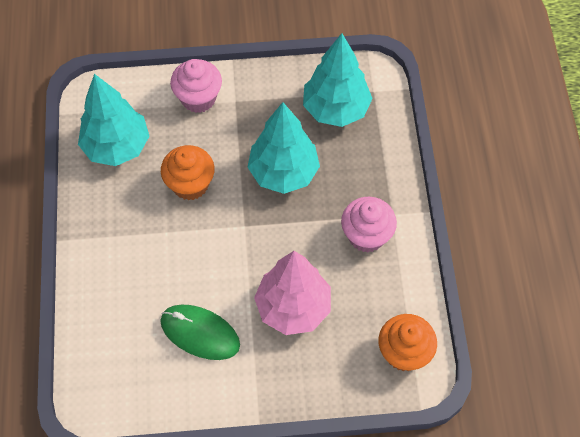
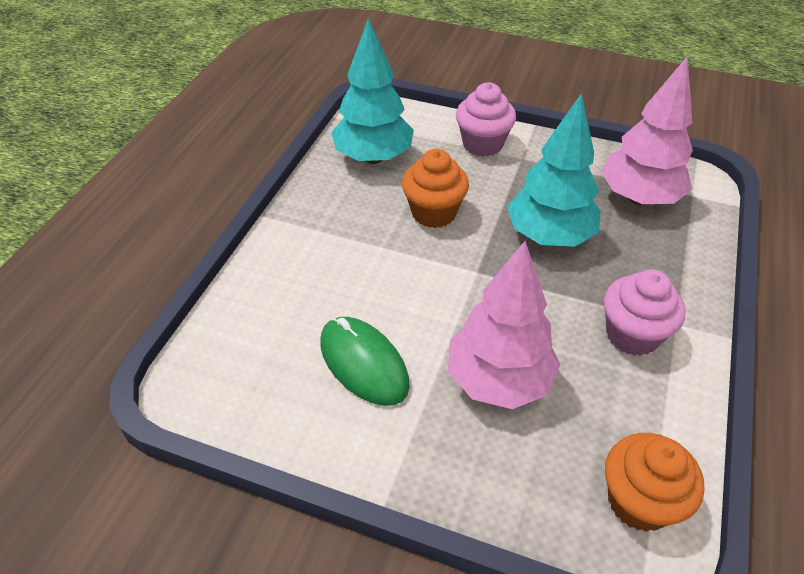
camera: 25 degrees right, 15 degrees down
turquoise tree [303,33,373,127] -> pink tree [601,56,693,205]

